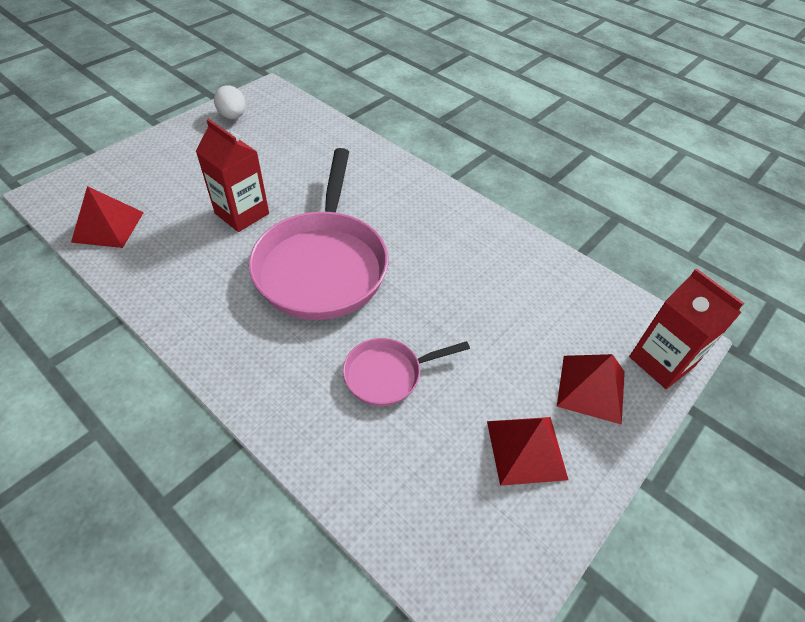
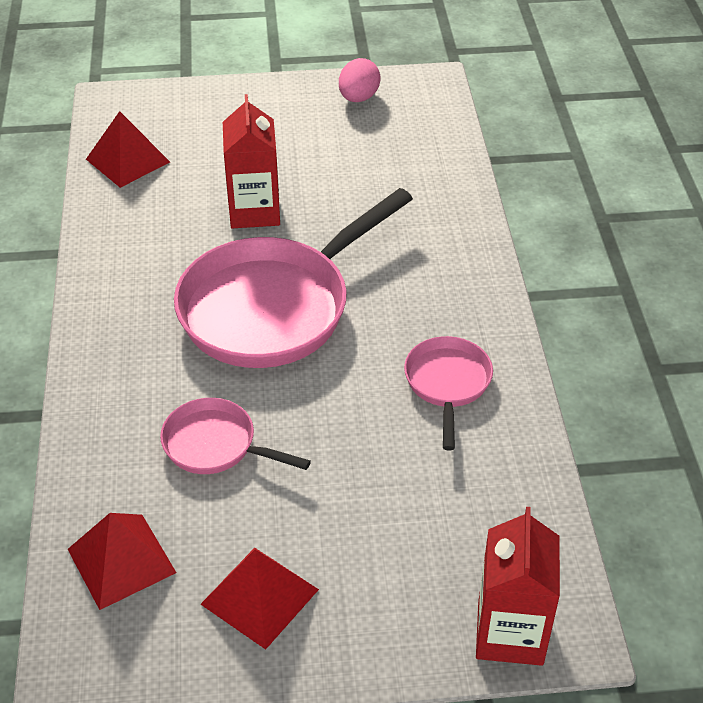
camera: 45 degrees right, 5 degrees down
white egg [214,85,246,119] -> pink egg [339,58,381,102]
red pyramid [557,354,625,425] -> red pyramid moved to [68,513,176,610]
none -> pink pan [404,336,493,451]

